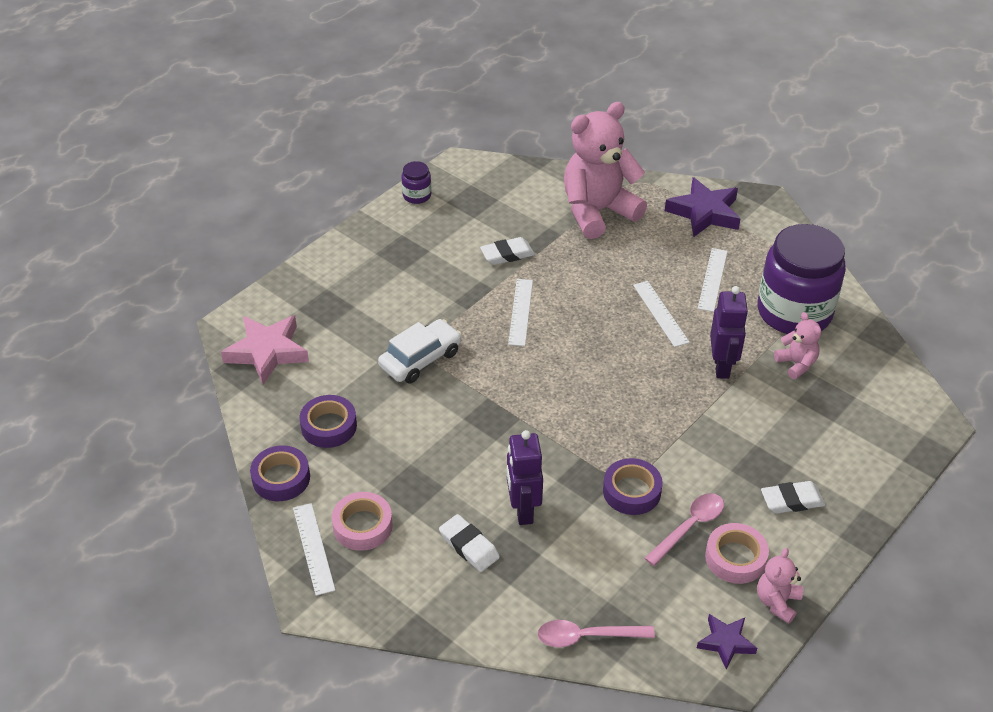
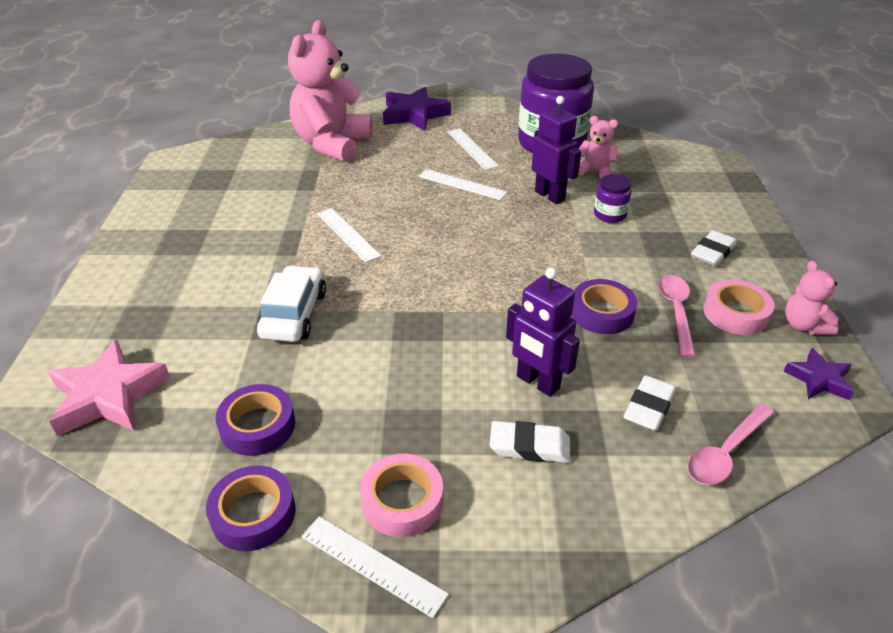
camera: 40 degrees left, 5 degrees down
purple jar [401,161,431,204] -> purple jar moved to [594,174,632,223]
white eraser [480,237,535,265] -> white eraser moved to [624,375,676,431]

